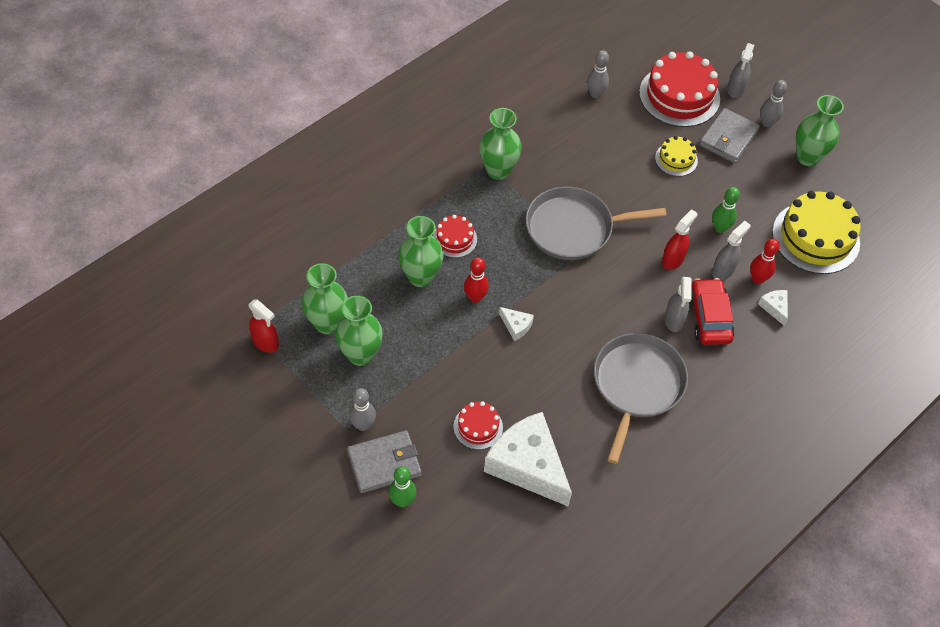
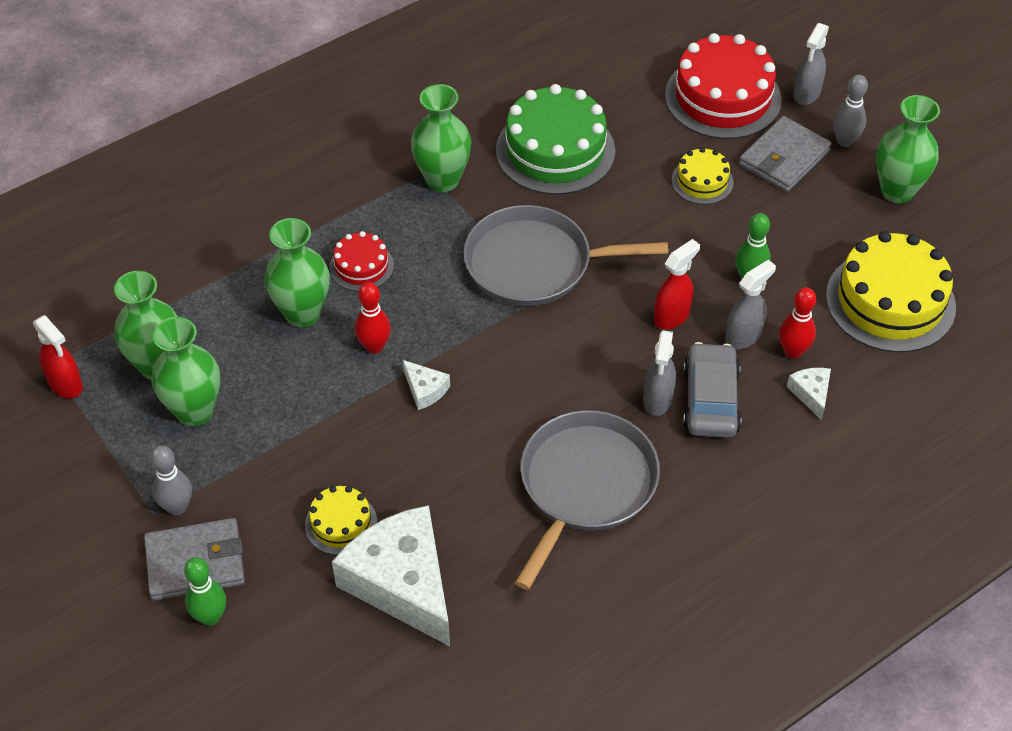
camera: 10 degrees right, 5 degrees down
red cake [453,401,503,450] -> yellow cake [305,486,377,555]
grey bowling pin [587,50,609,98] -> none
red car [690,278,735,345] -> grey car [683,342,742,438]
none -> green cake [496,84,615,195]

